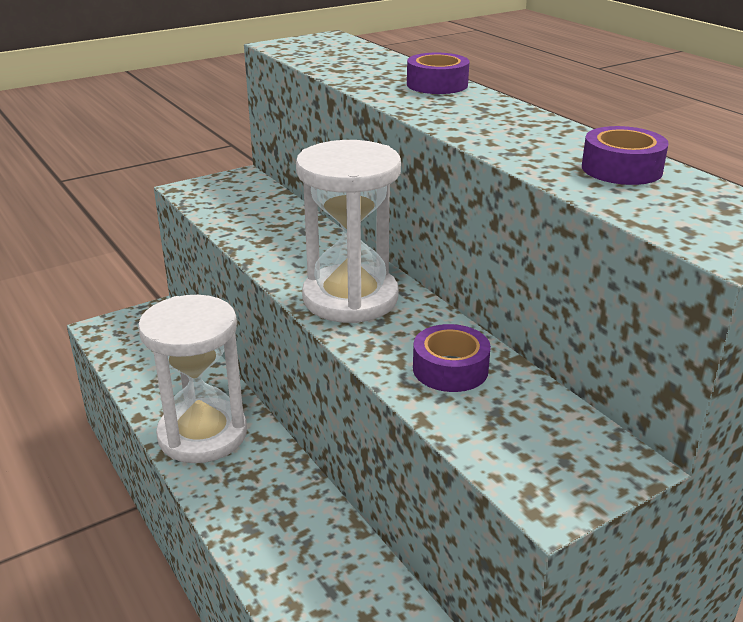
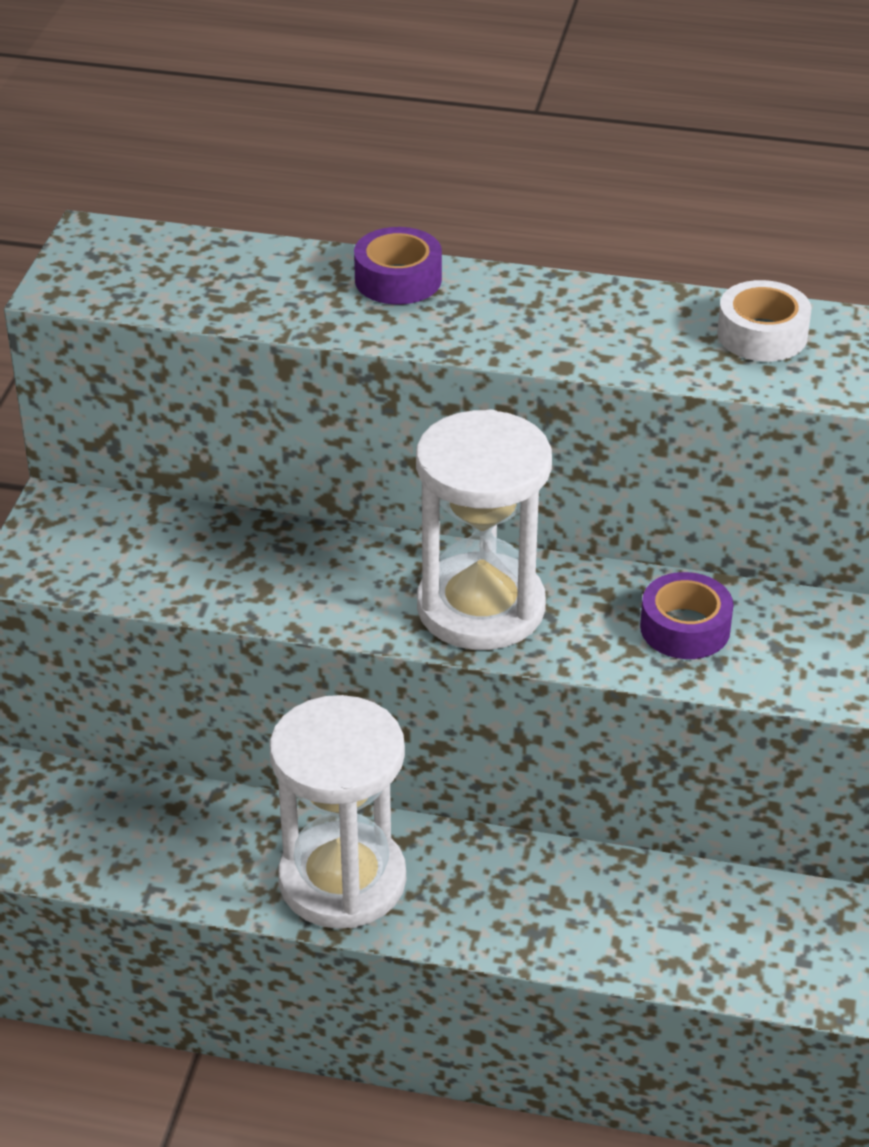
camera: 45 degrees left, 10 degrees up
purple tape [582,126,669,185] -> white tape [717,280,811,362]

